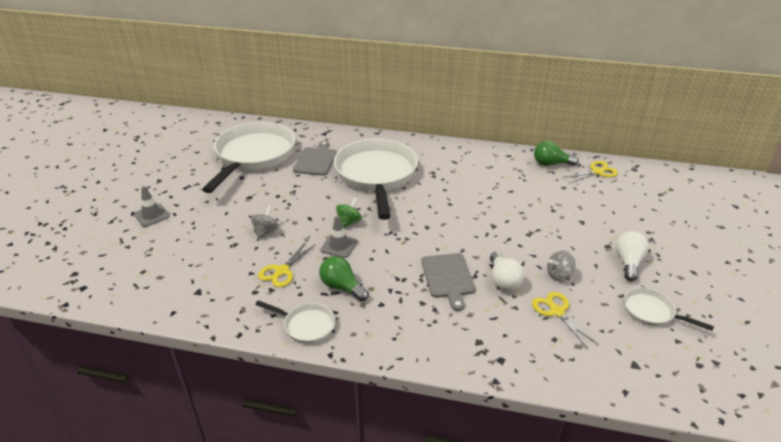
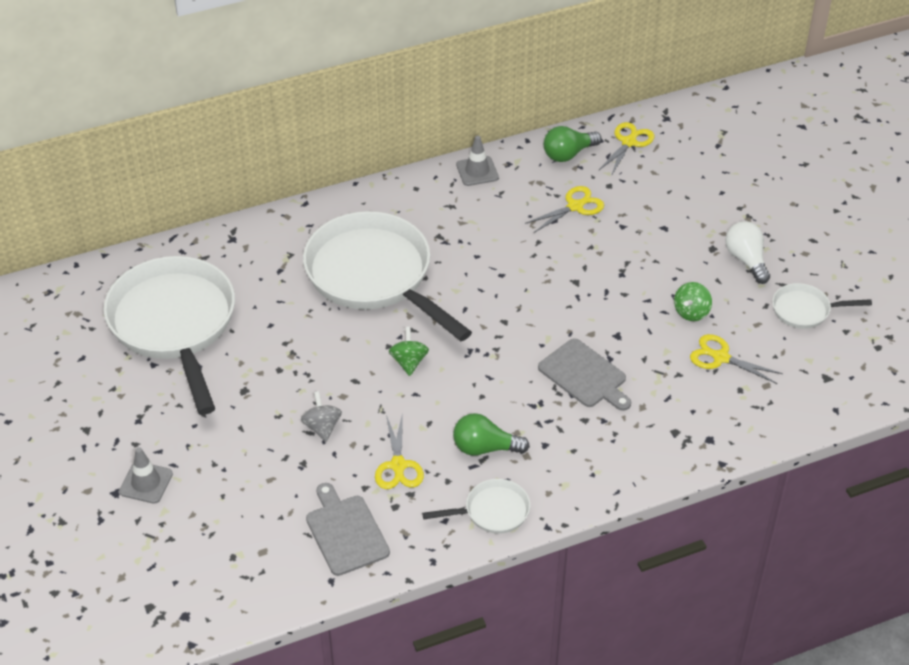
camera: 35 degrees left, 10 degrees up
grey cutting board [293,141,337,176] -> grey cutting board moved to [306,483,390,576]
grey traffic cone [321,215,357,258] -> grey traffic cone moved to [456,136,499,186]
white light bulb [490,252,524,291] -> none
grey spinning top [547,250,575,281] -> green spinning top [674,282,712,321]
none -> yellow scissors [525,186,604,233]

